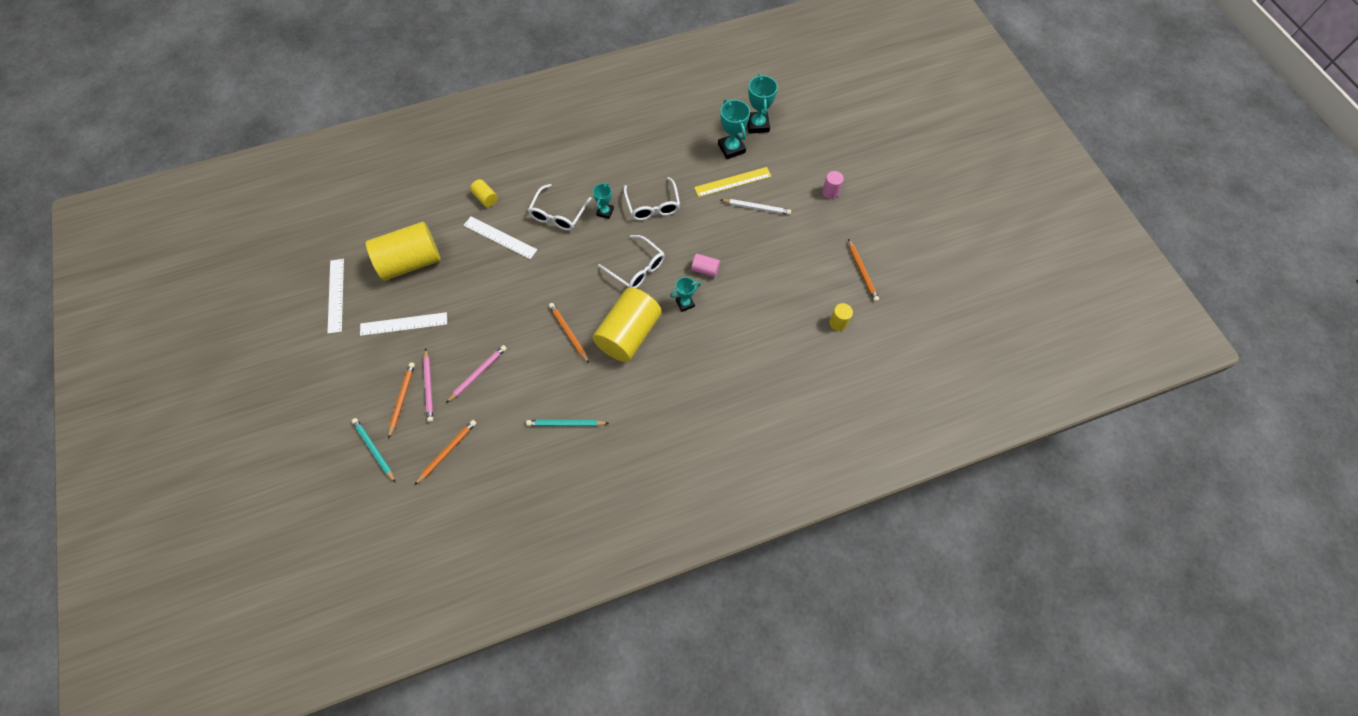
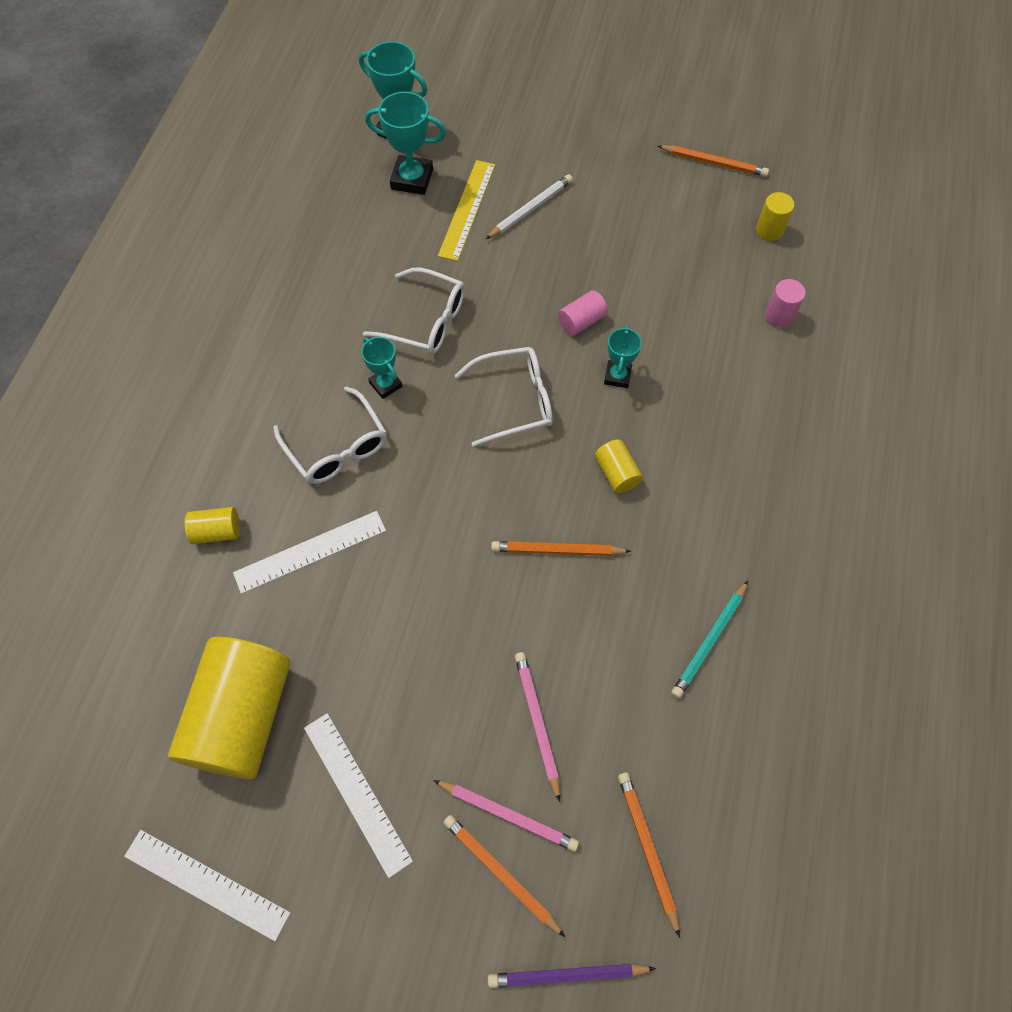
camera: 55 degrees left, 0 degrees up
turquoise pencil [352,418,396,483] -> purple pencil [488,964,656,988]
white ruler [360,312,447,336] -> white ruler turned 60 degrees counterclockwise [304,713,413,878]
yellow cylinder [593,288,662,362] -> yellow cylinder [595,439,643,493], size x0.43
pink cylinder [822,171,844,199] -> pink cylinder moved to [765,279,806,328]

